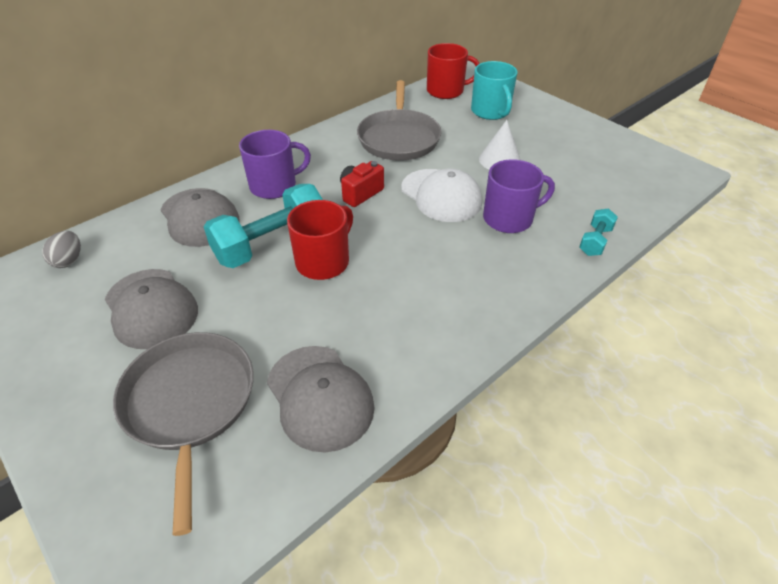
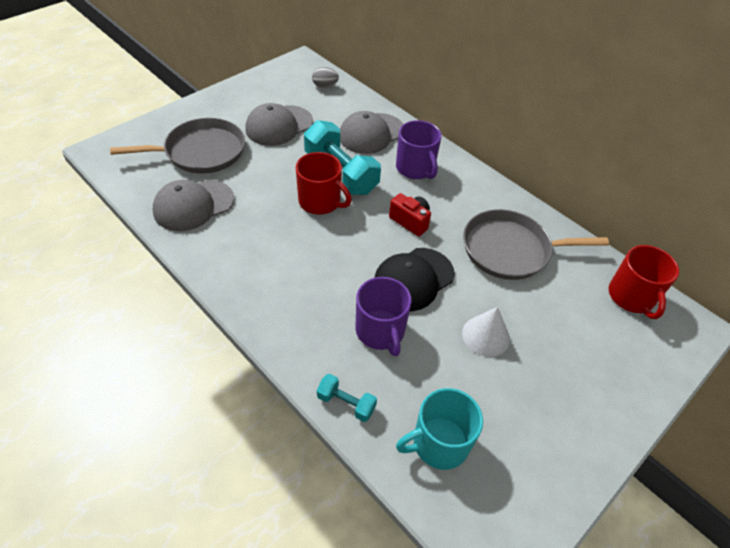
camera: 85 degrees right, 5 degrees up
white cap [401,168,482,222] -> black cap [374,248,455,311]
turquoise mug [471,61,518,120] -> turquoise mug moved to [396,388,483,470]

